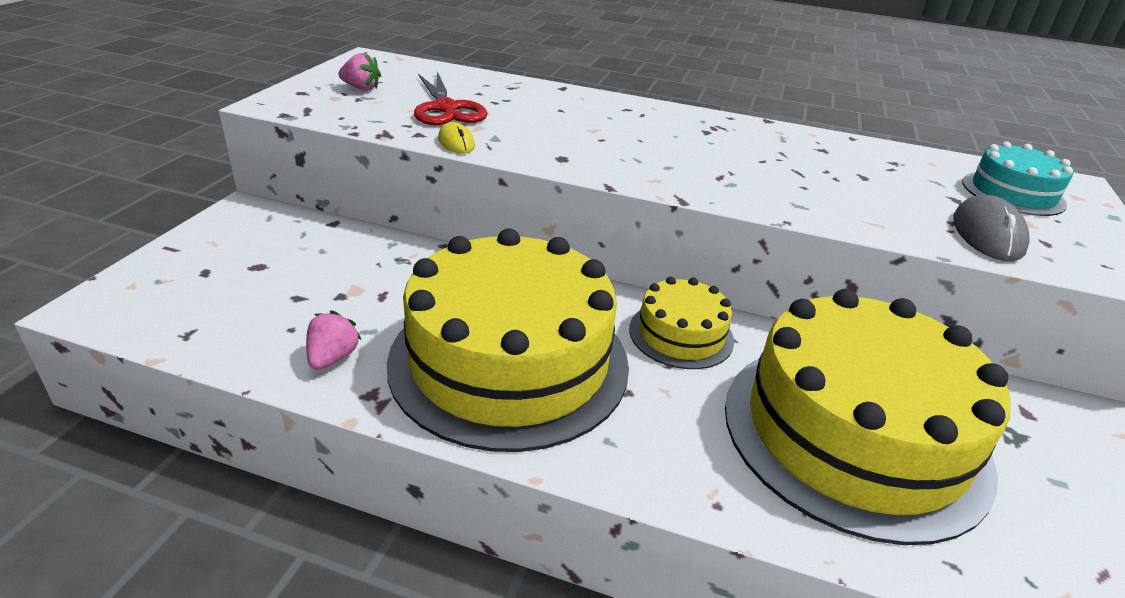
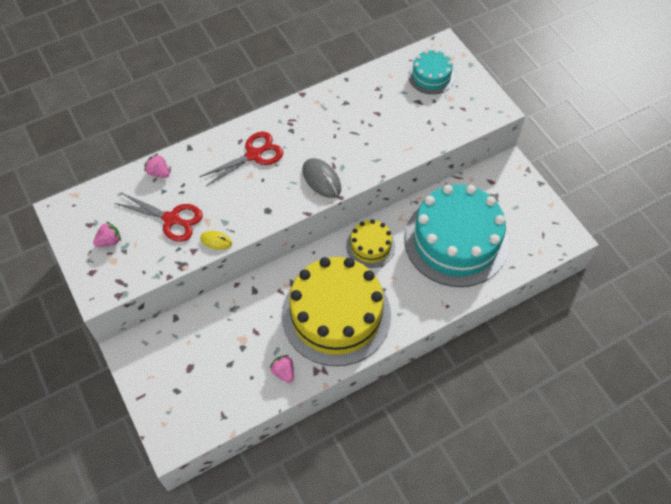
camera: 45 degrees left, 25 degrees up
yellow cake [725,289,1011,545] -> turquoise cake [404,185,509,287]
grey mouse [953,195,1030,261] -> grey mouse moved to [302,158,341,198]
none -> pink strawberry [144,153,169,178]
none -> red scissors [199,131,283,187]

